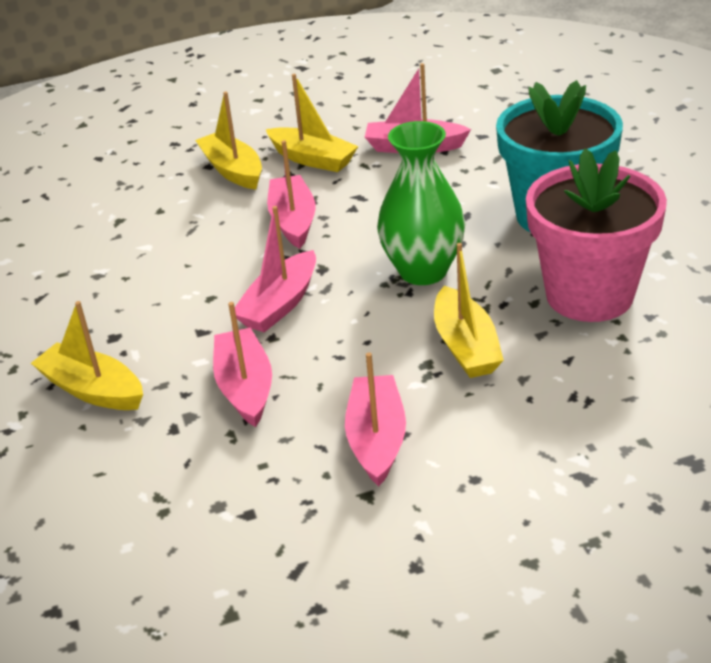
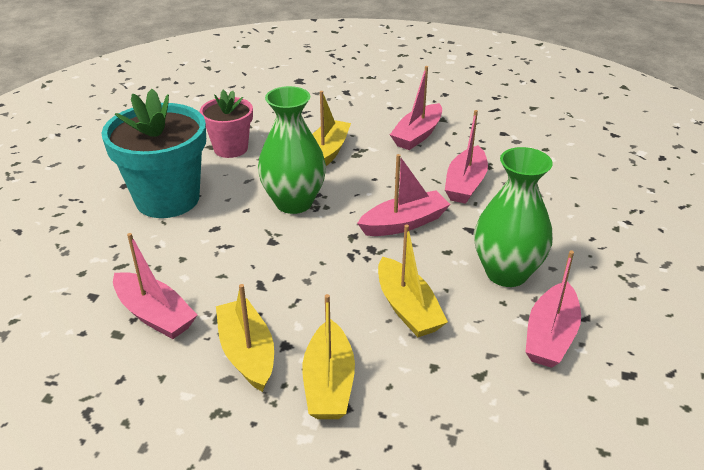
camera: 150 degrees left, 0 degrees up
yellow boat [31,301,143,410] -> yellow boat moved to [378,224,448,337]
pink boat [267,140,316,249] -> pink boat moved to [525,250,581,368]
pink flower pot [526,148,667,322] -> pink flower pot [200,90,253,158], size x0.59
none -> green vase [474,147,553,287]

